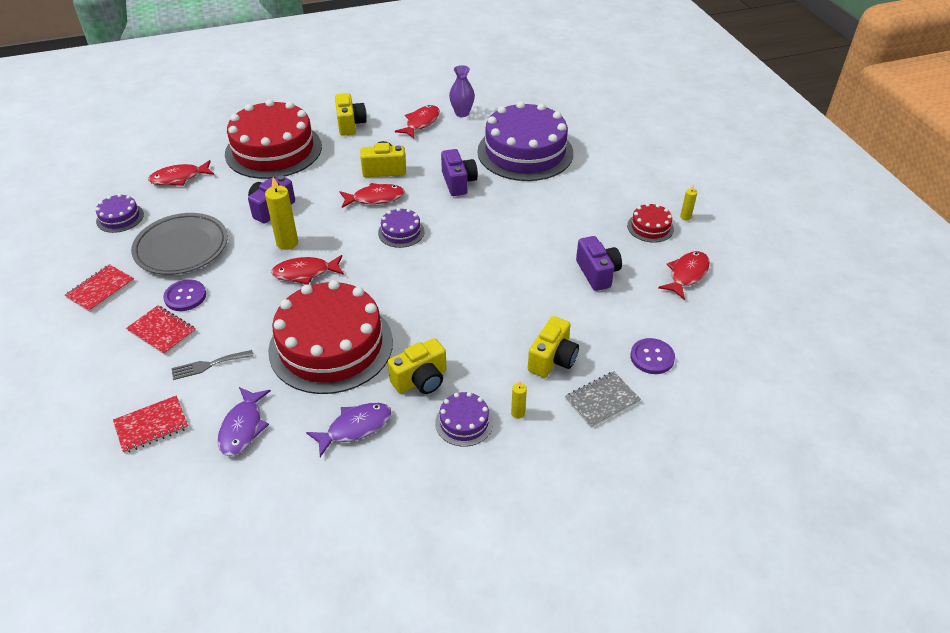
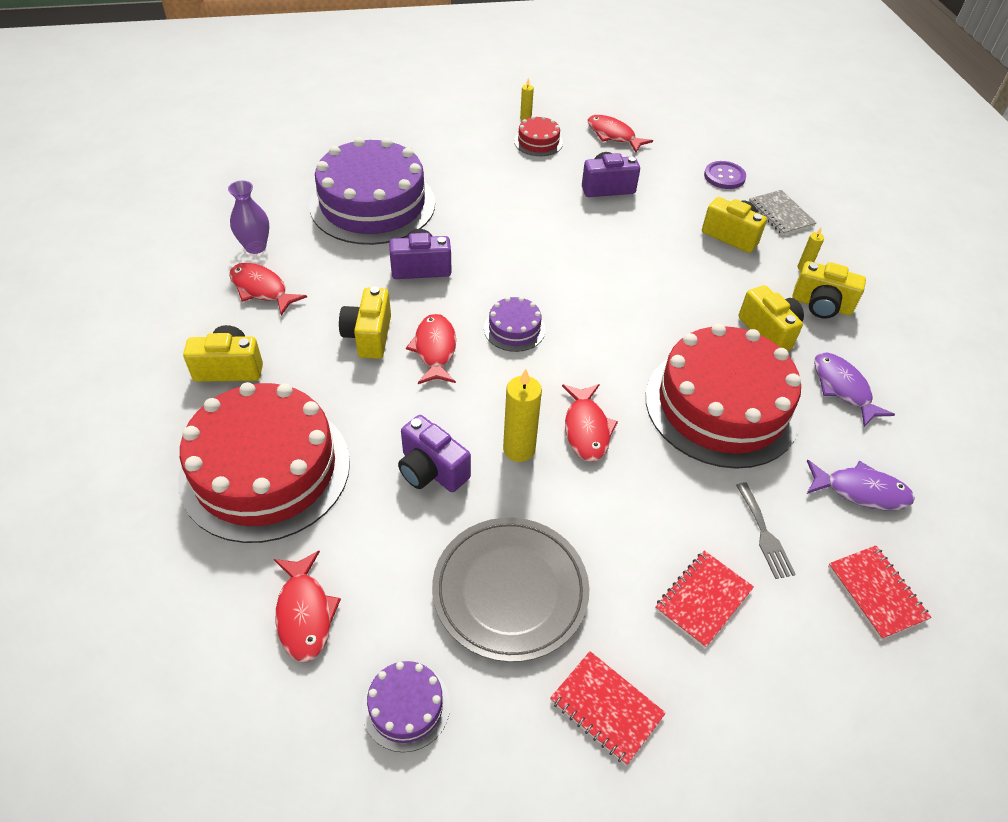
camera: 85 degrees left, 5 degrees up
purple button [163,279,206,311] -> none
purple cake [435,392,493,447] -> yellow camera [792,261,866,319]

